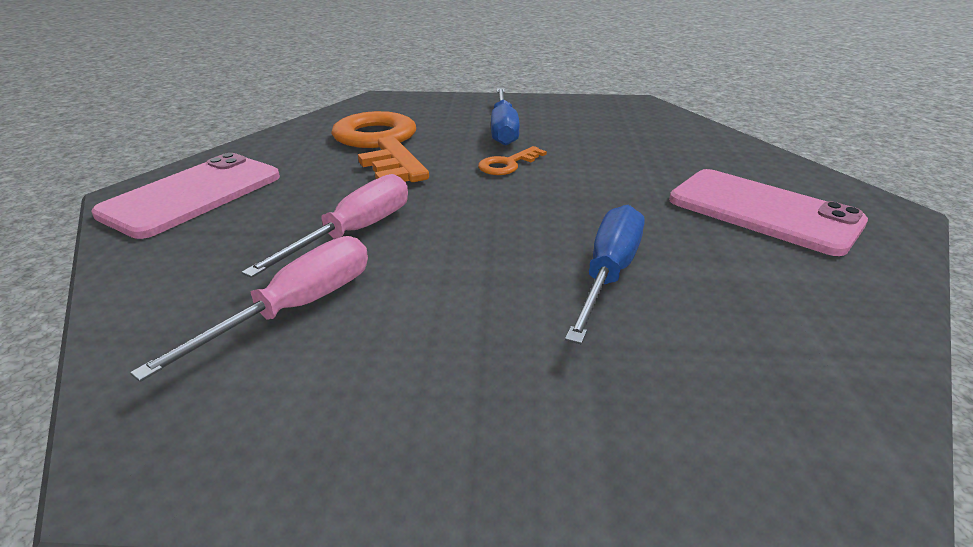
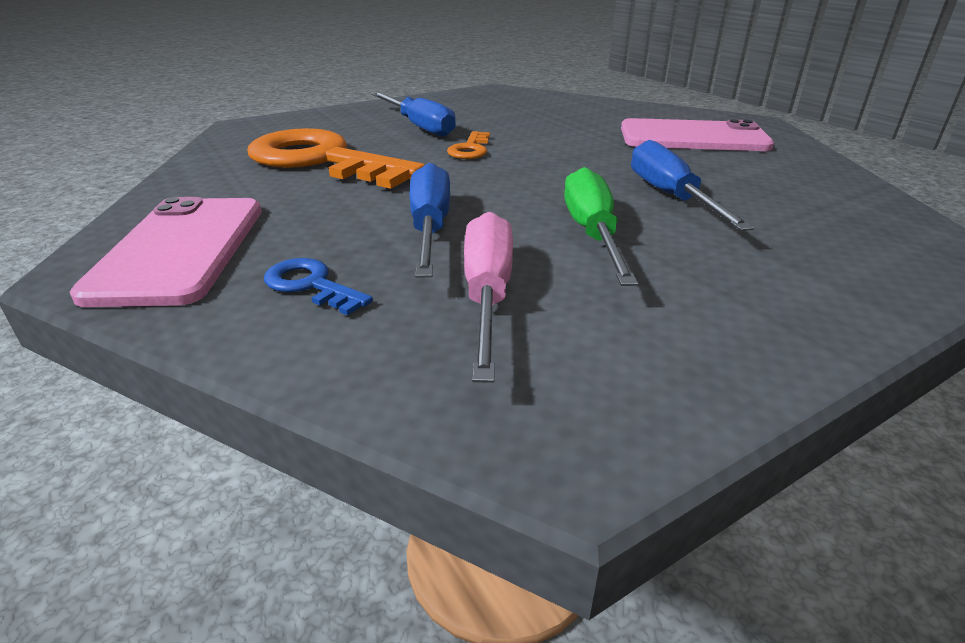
camera: 35 degrees left, 0 degrees up
pink screwdriver [242,174,408,278] -> blue screwdriver [409,163,450,278]
none -> blue key [264,258,373,315]
none -> green screwdriver [564,167,638,286]

